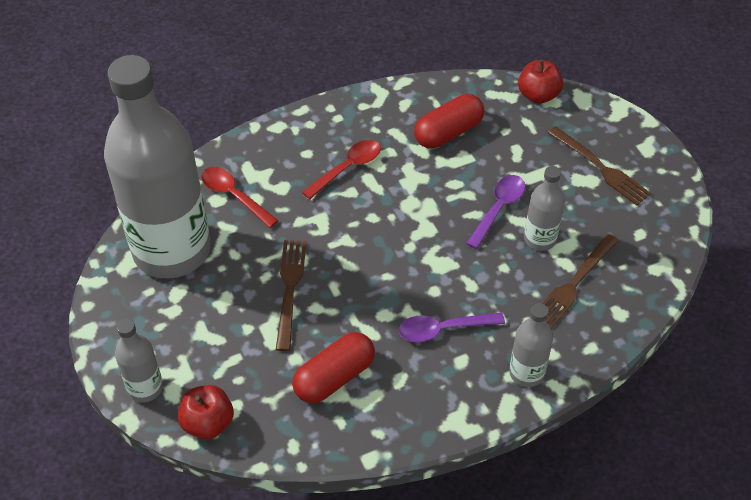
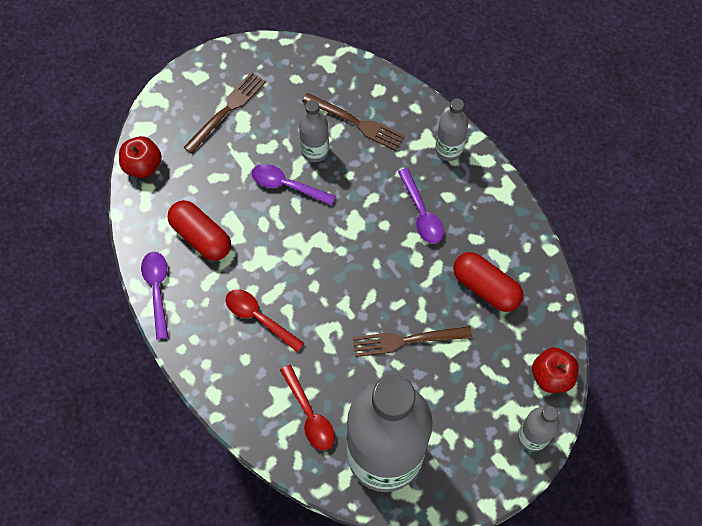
camera: 100 degrees left, 15 degrees up
red spoon [201,167,279,228] -> red spoon turned 60 degrees counterclockwise [280,365,335,450]
none -> purple spoon [141,252,168,339]

